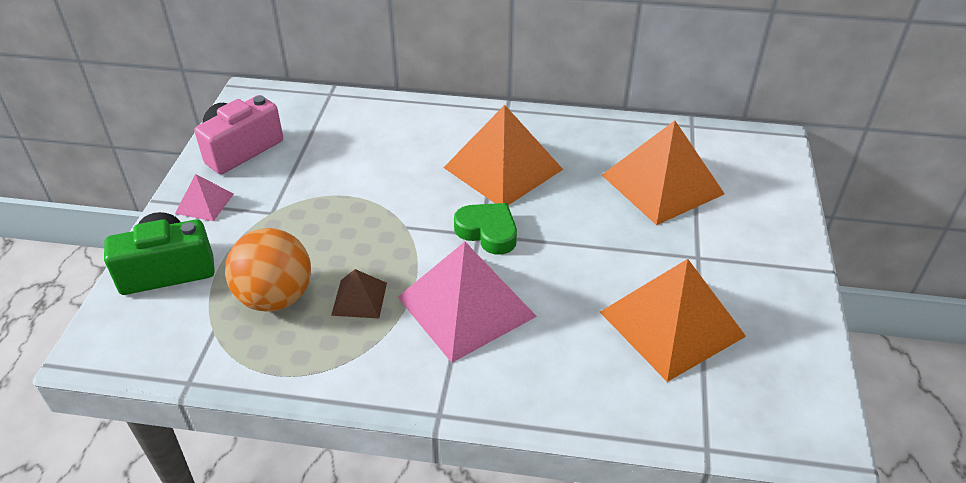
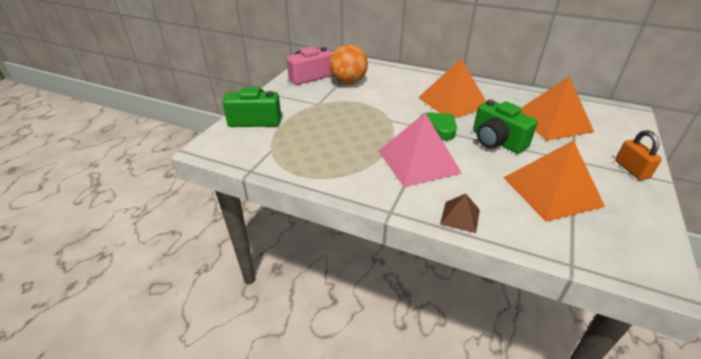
camera: 15 degrees right, 5 degrees down
pink pyramid [175,174,234,221] -> none
orange ball [225,228,311,312] -> orange ball moved to [329,44,368,84]
brown pyramid [331,269,387,318] -> brown pyramid moved to [440,194,480,233]
none -> green camera [473,100,538,154]
none -> orange padlock [615,130,662,180]

